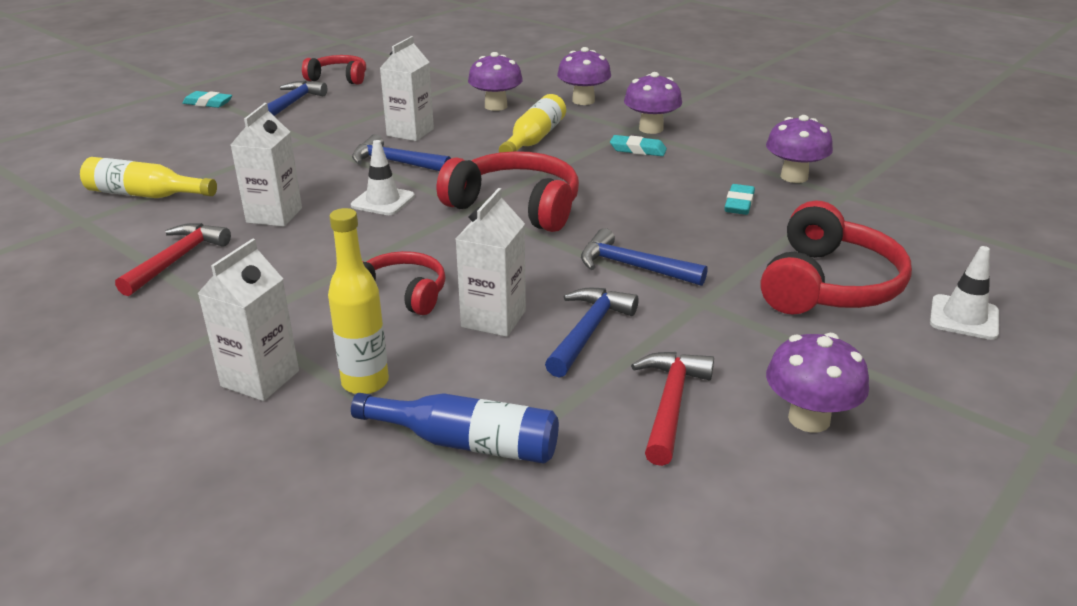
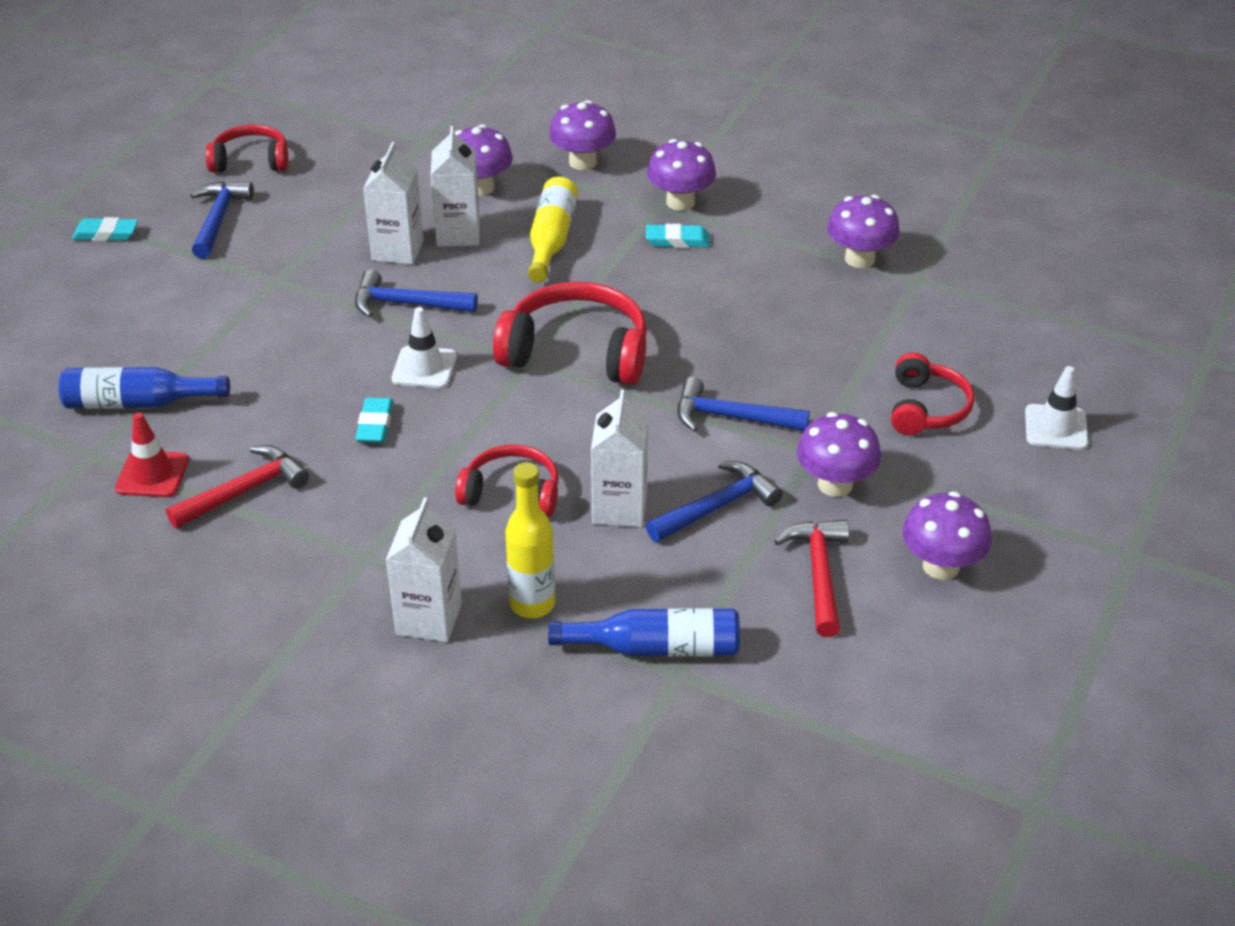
camera: 15 degrees left, 10 degrees up
yellow bottle [80,157,217,198] -> blue bottle [59,367,230,409]
red hammer [115,223,231,296] -> red hammer turned 45 degrees clockwise [166,445,309,528]
white carton [231,103,302,227] -> white carton moved to [431,126,480,246]
blue hammer [545,288,639,378] -> blue hammer turned 45 degrees clockwise [646,461,783,542]
turquoise eraser [725,184,755,215] -> turquoise eraser moved to [355,397,393,443]
red headphones [760,201,912,315] -> red headphones [891,352,974,435], size x0.62
none -> red traffic cone [115,413,189,497]
none -> purple mushroom [797,412,881,497]

